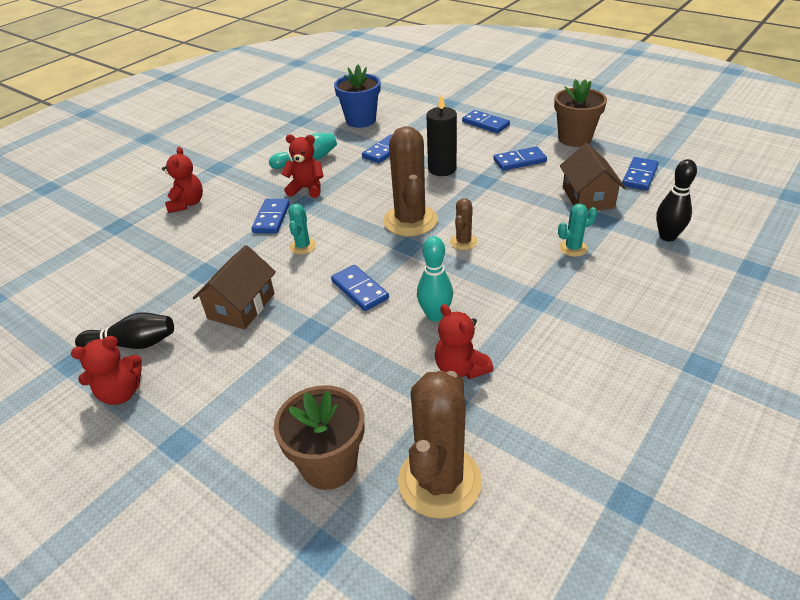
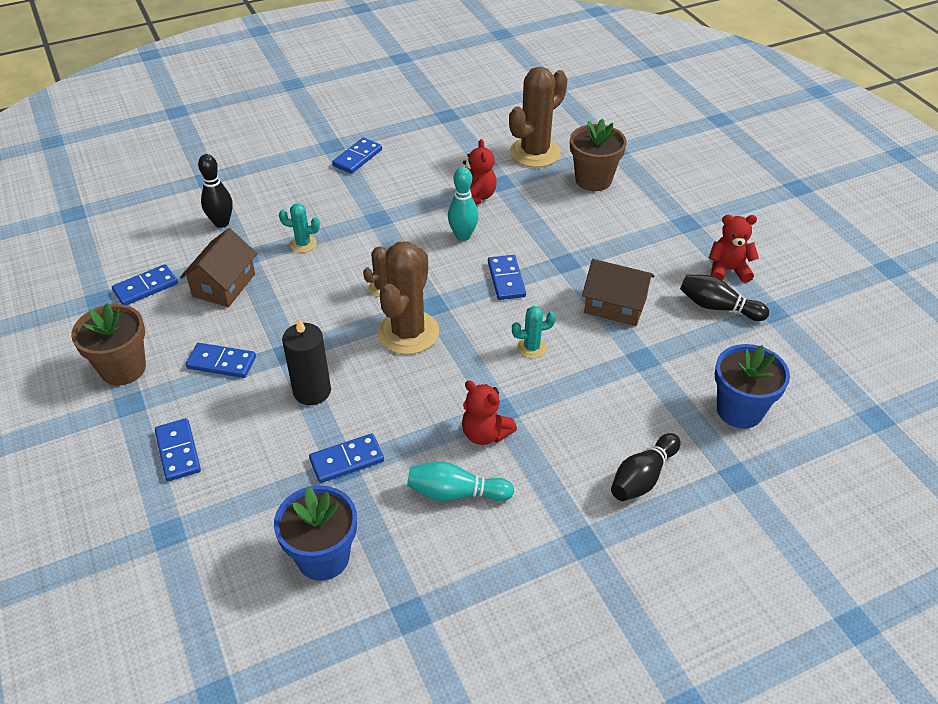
camera: 155 degrees left, 5 degrees up
red teddy bear [162,147,203,213] -> black bowling pin [611,433,680,501]
brown house [193,245,276,330] -> brown house turned 60 degrees clockwise [582,259,655,326]
blue domino [251,199,290,233] -> blue domino moved to [332,138,382,174]
turquoise cactus [288,203,316,254] -> turquoise cactus turned 45 degrees clockwise [512,306,556,358]
none -> blue flower pot [715,344,790,429]

